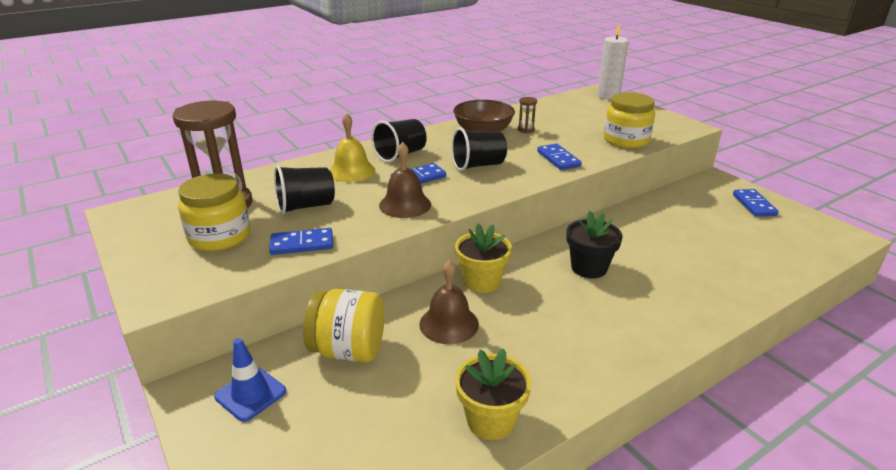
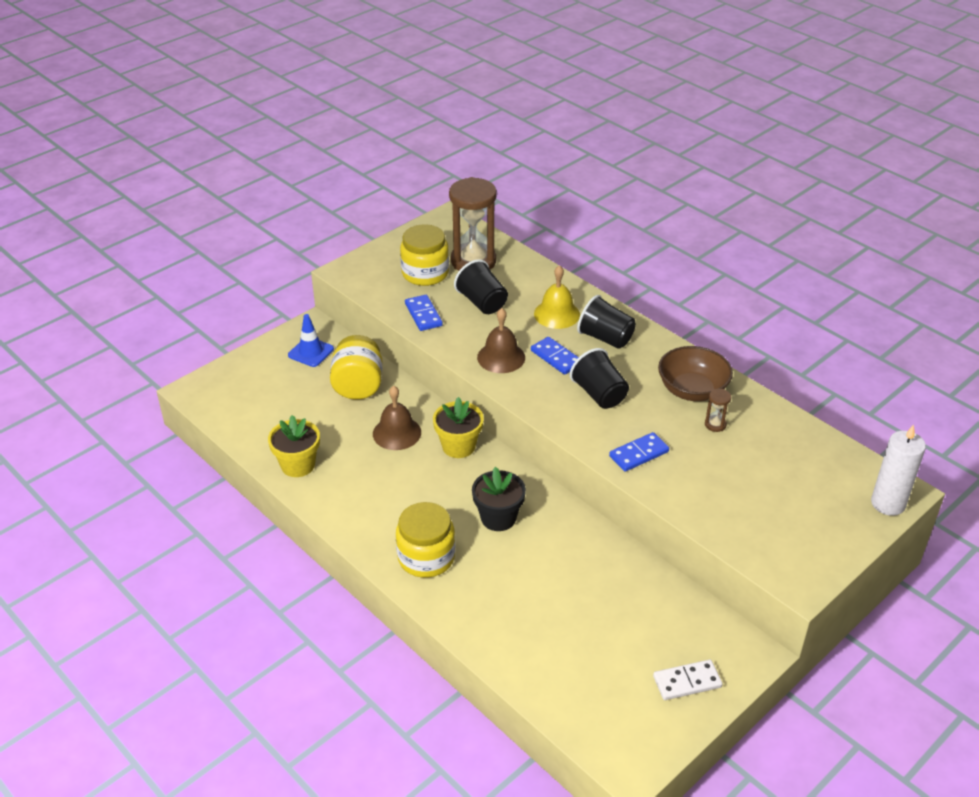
camera: 80 degrees right, 10 degrees up
yellow jar [604,92,655,148] -> yellow jar moved to [396,502,455,578]
blue domino [733,189,779,217] -> white domino [653,660,722,700]

